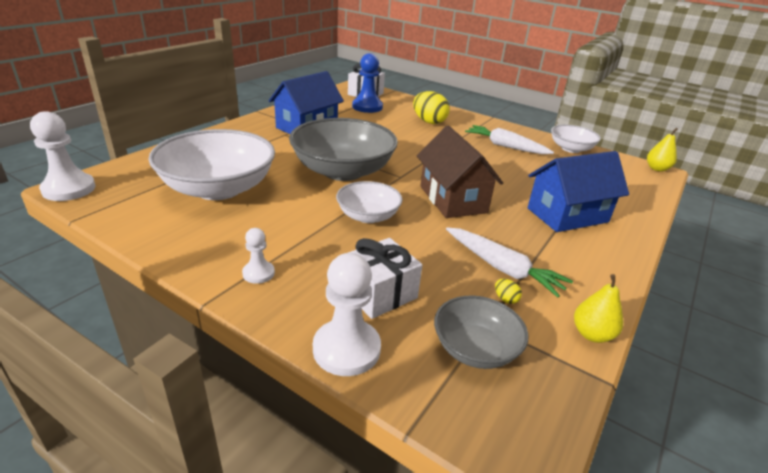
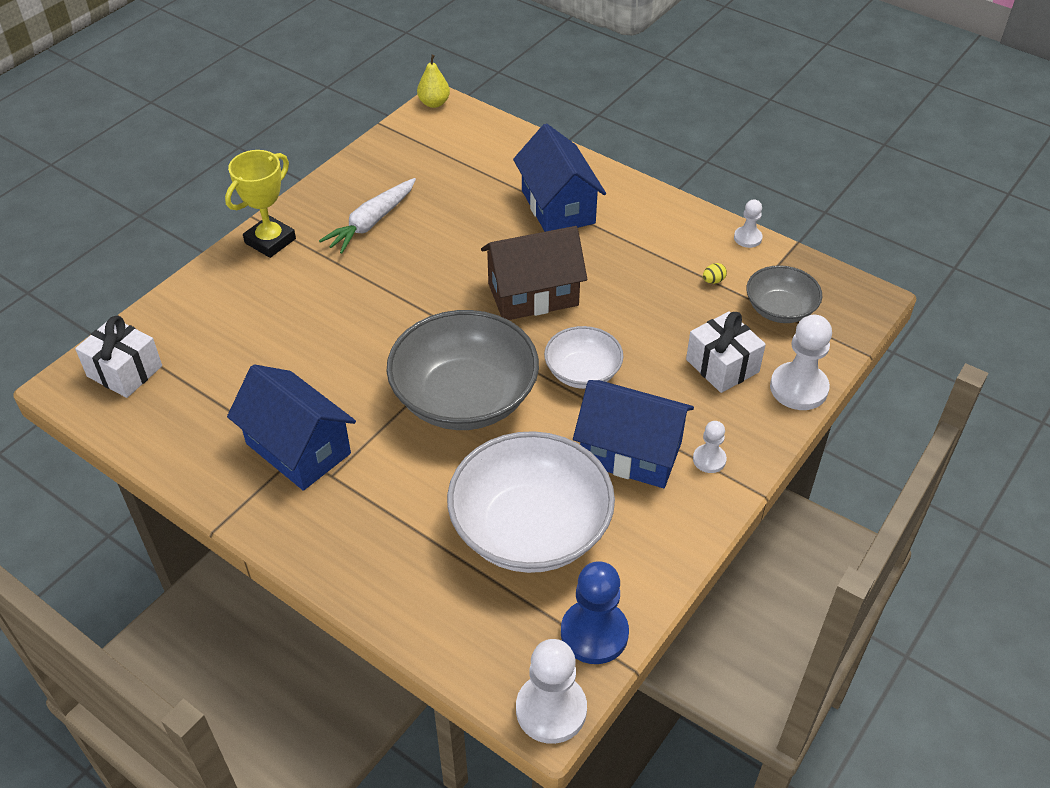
camera: 85 degrees left, 15 degrees up
blue pawn [352,53,383,113] -> blue pawn moved to [561,561,629,664]
yellow egg [413,91,450,124] -> none
white carrot [446,227,573,297] -> none
white bowl [551,125,601,153] -> none
yellow pear [574,274,623,343] -> white pawn [734,199,763,248]
none -> yellow trophy [225,150,296,258]
none -> blue house [573,380,694,488]

